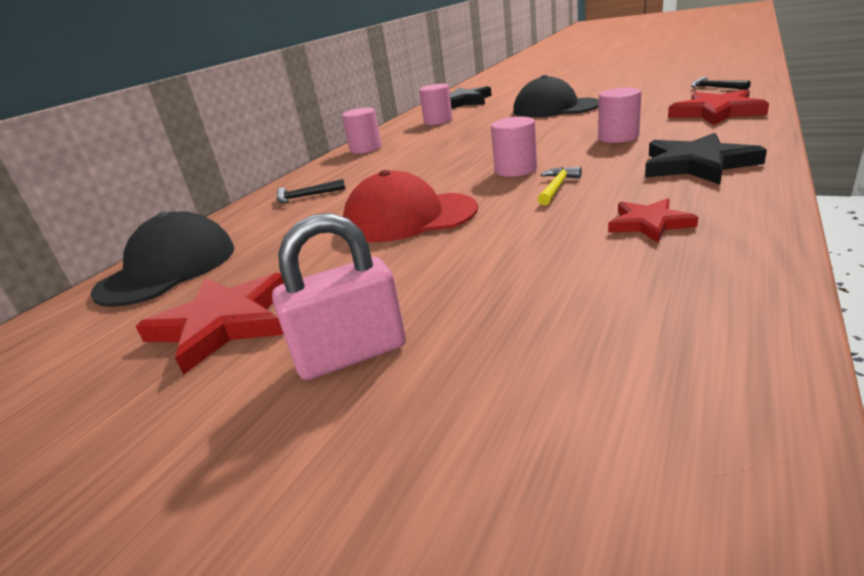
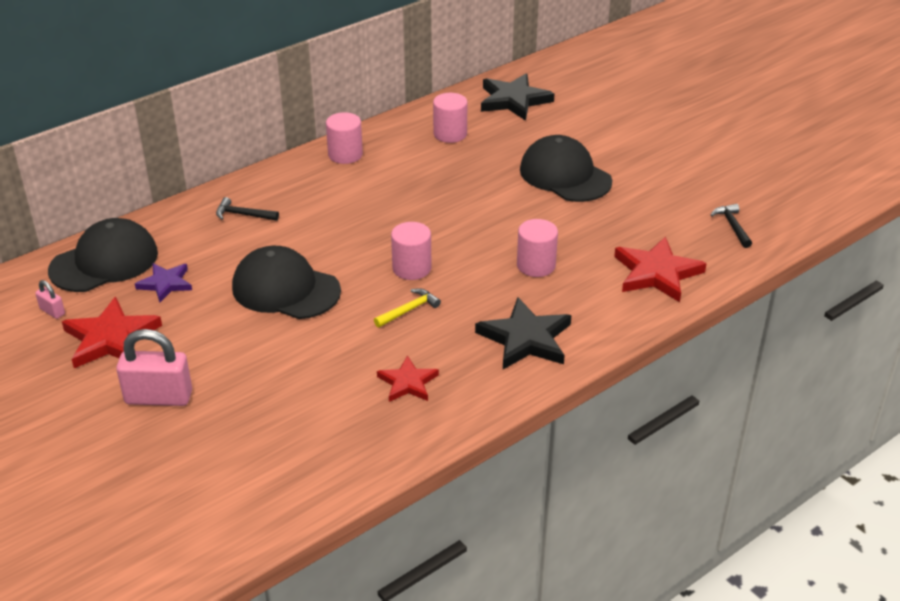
camera: 20 degrees right, 10 degrees up
red cap [343,170,478,242] -> black cap [232,246,341,319]
none -> pink padlock [35,280,65,319]
none -> purple star [135,263,192,303]

